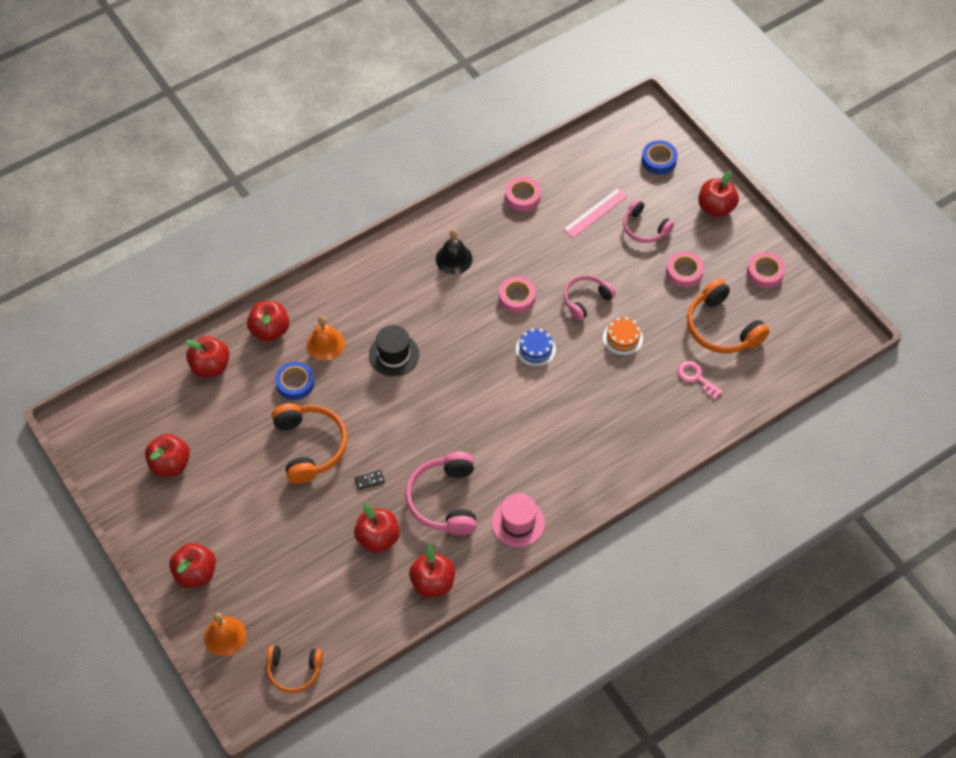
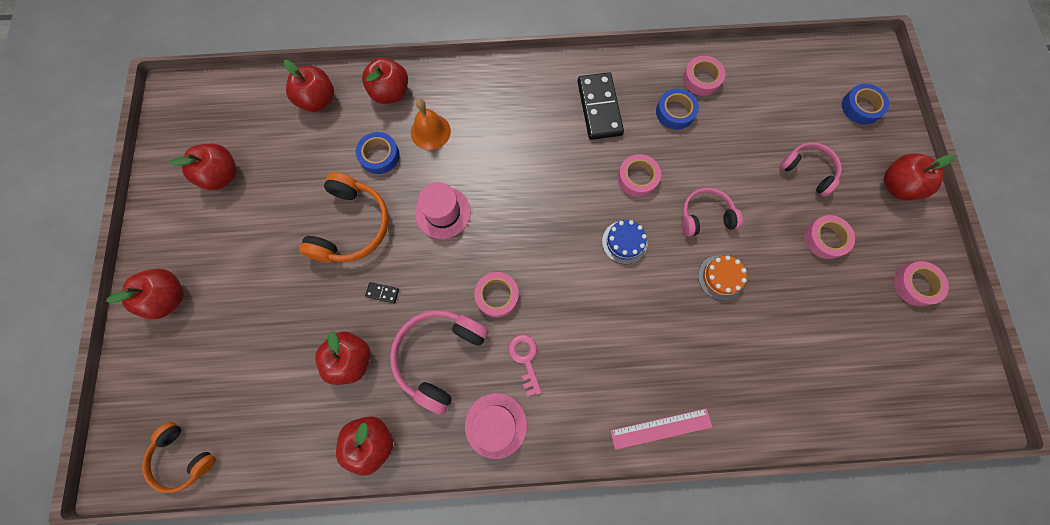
camera: 30 degrees right, 15 degrees up
orange bell [204,613,246,656] -> none
black hat [369,325,419,376] -> none
black bell [436,229,473,274] -> black domino [577,72,624,140]
pink ruler [563,188,628,238] -> pink ruler moved to [610,408,712,450]
pink headphones [623,199,674,243] -> pink headphones turned 150 degrees clockwise [780,143,842,197]
pink key [677,361,723,400] -> pink key moved to [508,334,542,396]
orange headphones [687,278,769,353] -> none
none -> pink hat [415,182,471,239]
none -> pink tape [474,272,519,317]
none -> blue tape [656,89,699,130]

